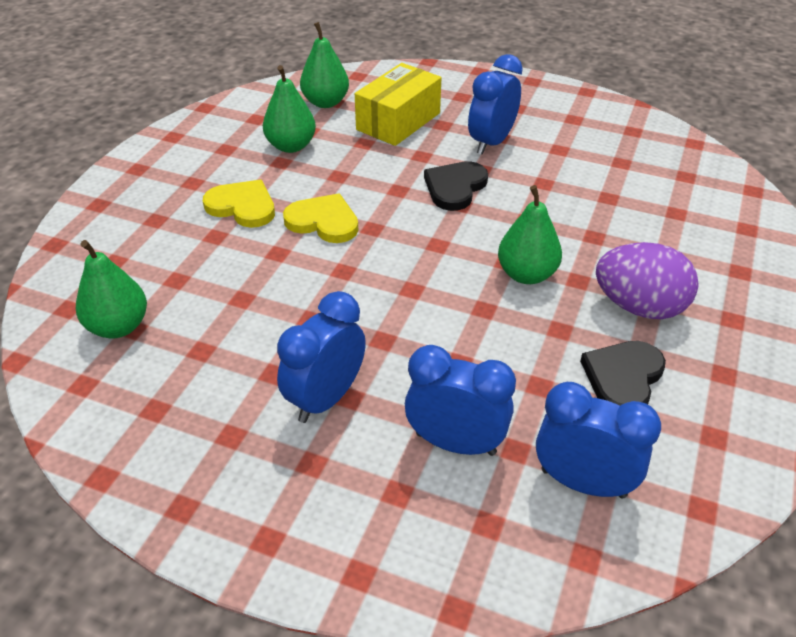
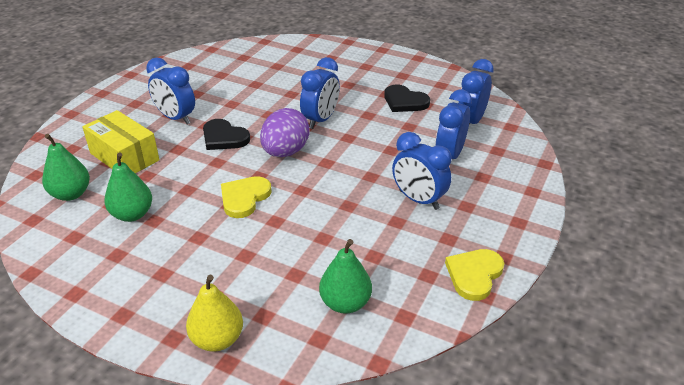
camera: 85 degrees left, 5 degrees down
yellow heart [203,180,275,228] -> yellow heart moved to [445,249,504,301]
green pear [498,185,562,284] -> blue clock [300,57,340,129]
purple egg [596,242,699,319] -> purple egg moved to [260,108,309,157]
none -> yellow pear [186,275,243,352]

